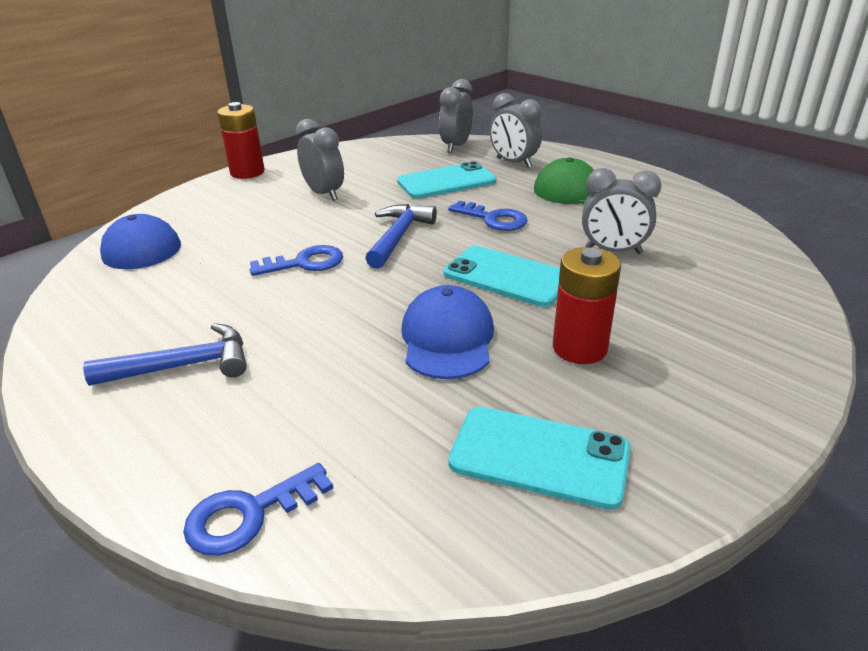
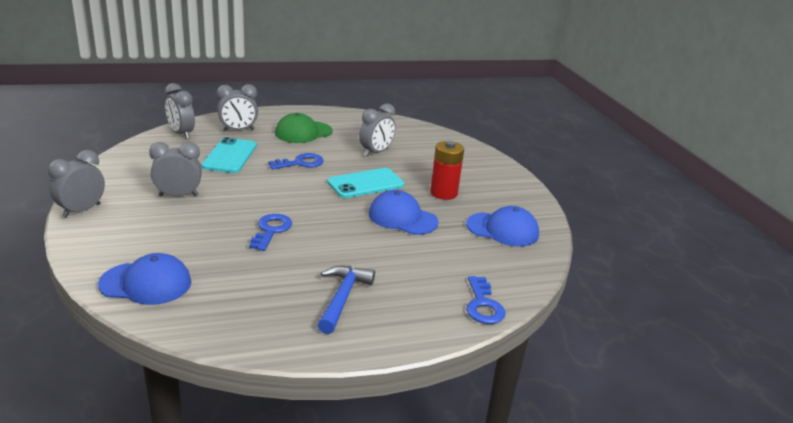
camera: 65 degrees left, 5 degrees down
red battery [217,102,265,179] -> grey clock [48,150,105,218]
blue hammer [365,204,437,269] -> none
turquoise phone [448,407,631,510] -> blue cap [466,206,539,246]

